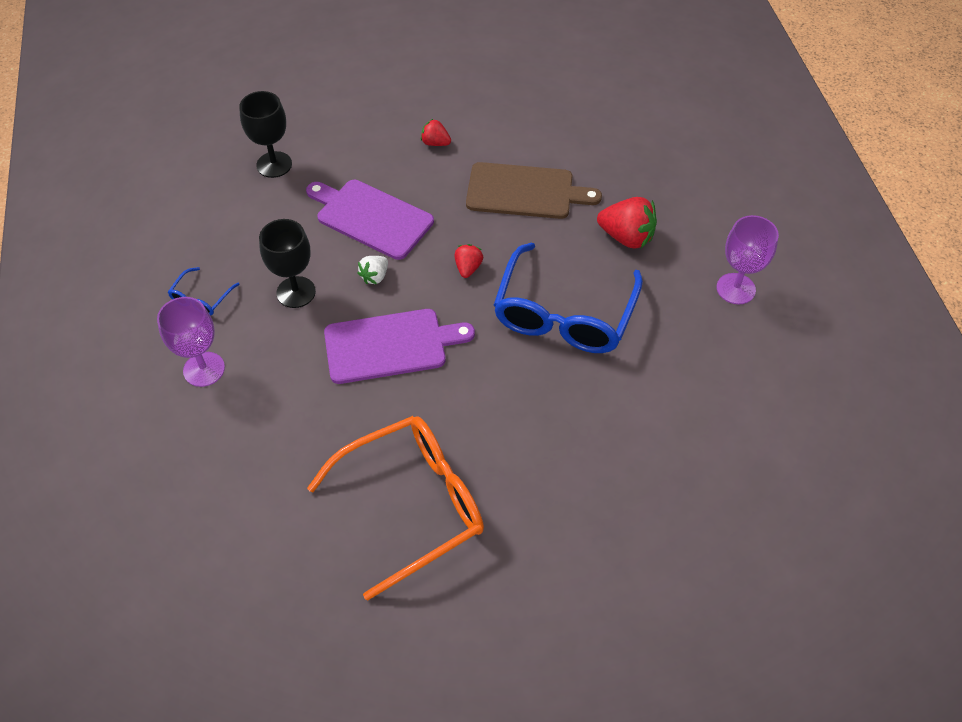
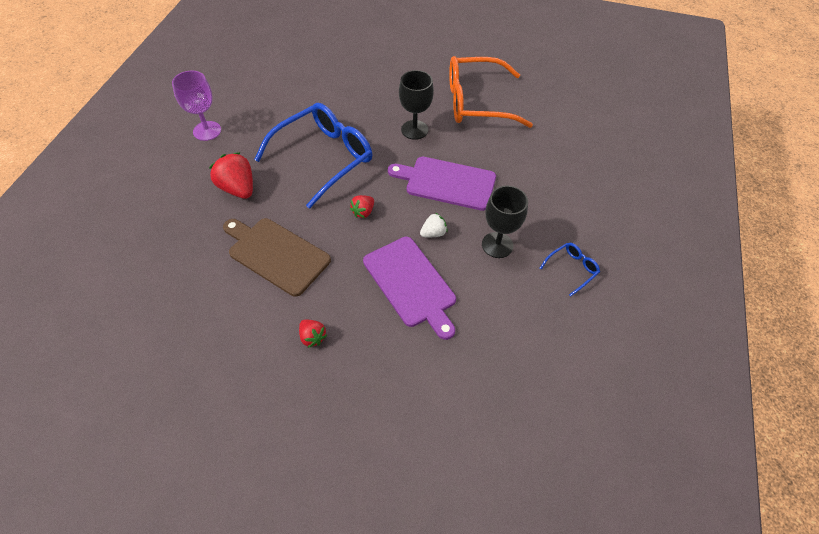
camera: 155 degrees left, 0 degrees up
purple goblet [157,297,225,387] -> none
black goblet [239,91,292,178] -> black goblet moved to [399,70,434,140]

